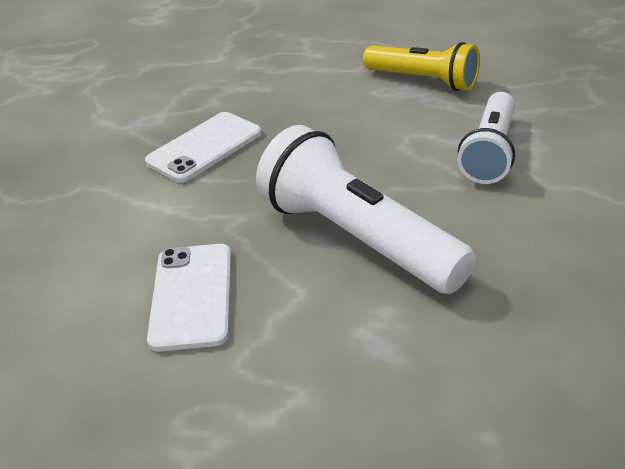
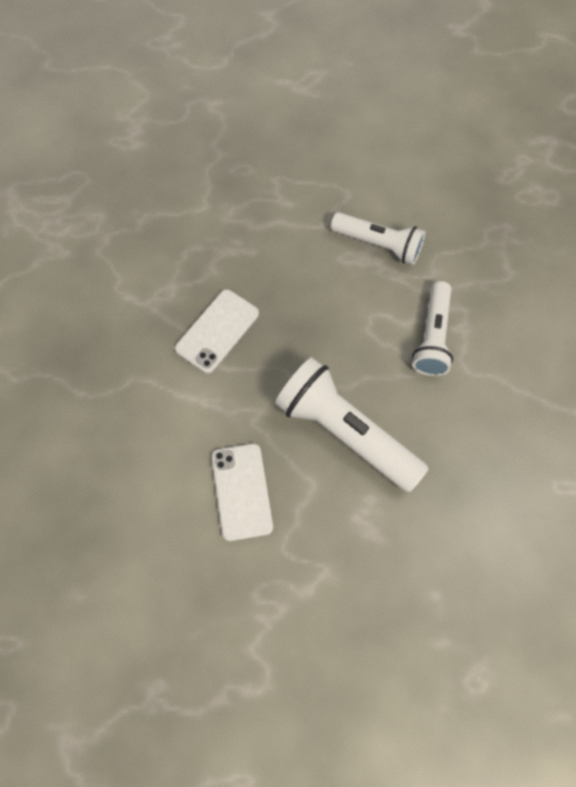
camera: 10 degrees left, 30 degrees up
yellow flashlight [363,42,480,91] -> white flashlight [331,212,425,265]

